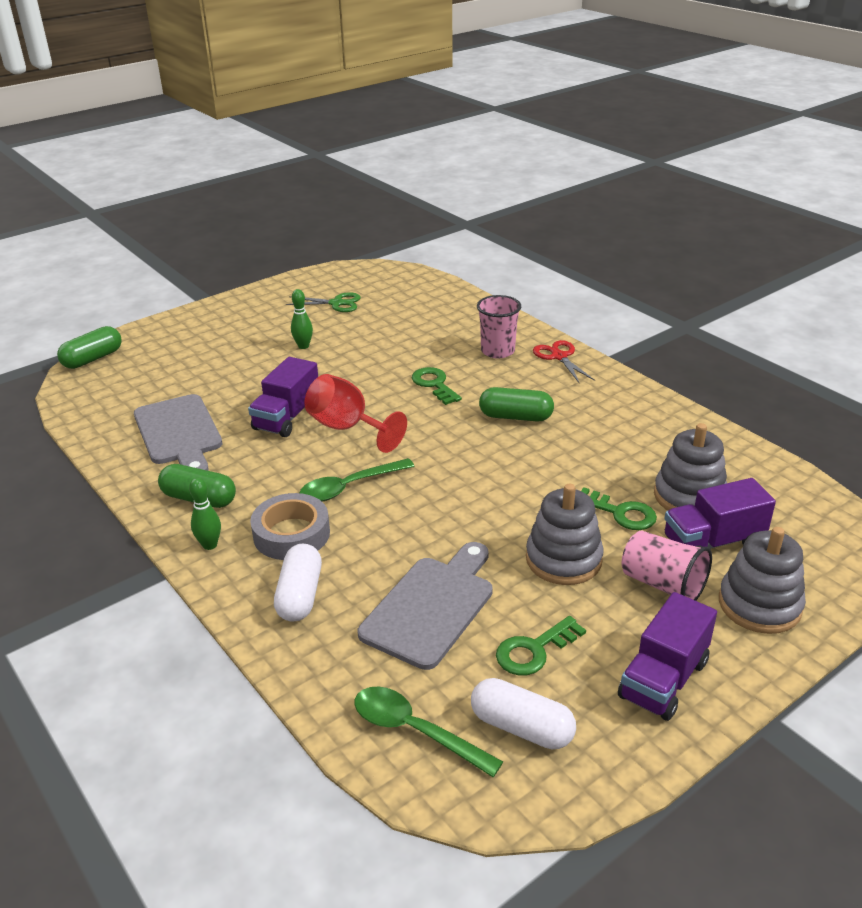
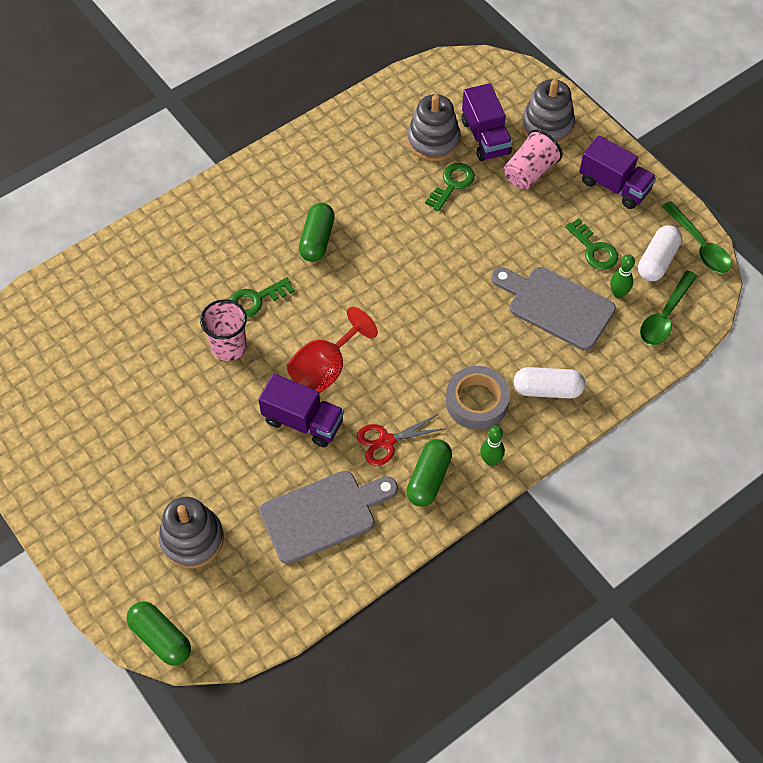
camera: 90 degrees left, 25 degrees up
green scissors [286,292,361,312] -> none
green bowling pin [291,289,313,349] -> green bowling pin moved to [610,255,635,298]
green spoon [300,458,415,502] -> green spoon moved to [662,201,732,273]
pink cup [477,295,521,358] -> pink cup moved to [200,299,247,361]
grey stacking toy [526,484,604,585] -> grey stacking toy moved to [159,497,224,568]
red scissors [533,340,595,384] -> red scissors moved to [357,414,443,466]

